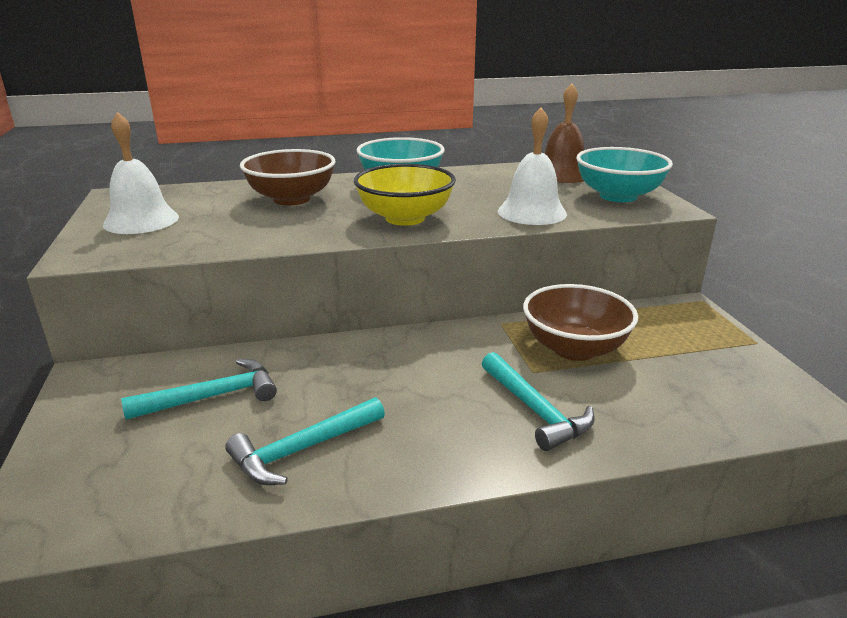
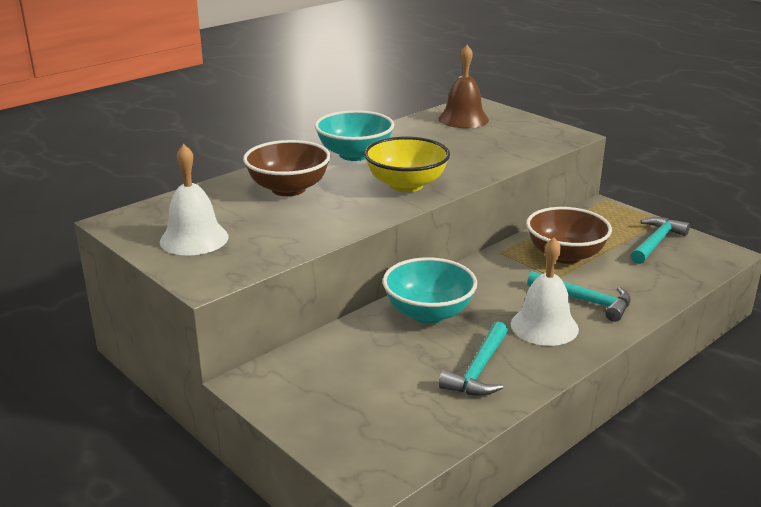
camera: 30 degrees left, 0 degrees up
turquoise hammer [121,359,277,420] -> turquoise hammer moved to [631,217,690,264]
white bell [498,107,567,225] -> white bell moved to [511,237,579,346]
turquoise bowl [576,147,673,202] -> turquoise bowl moved to [383,257,477,324]

